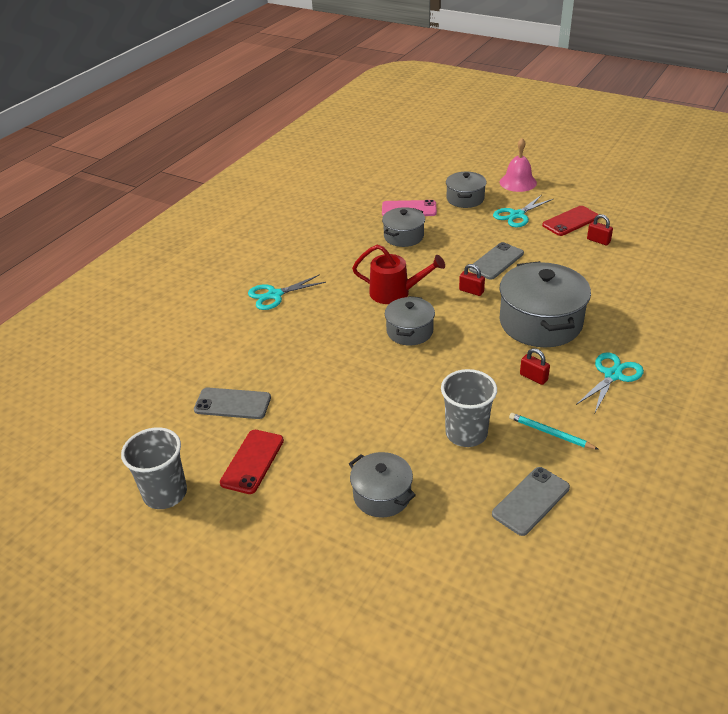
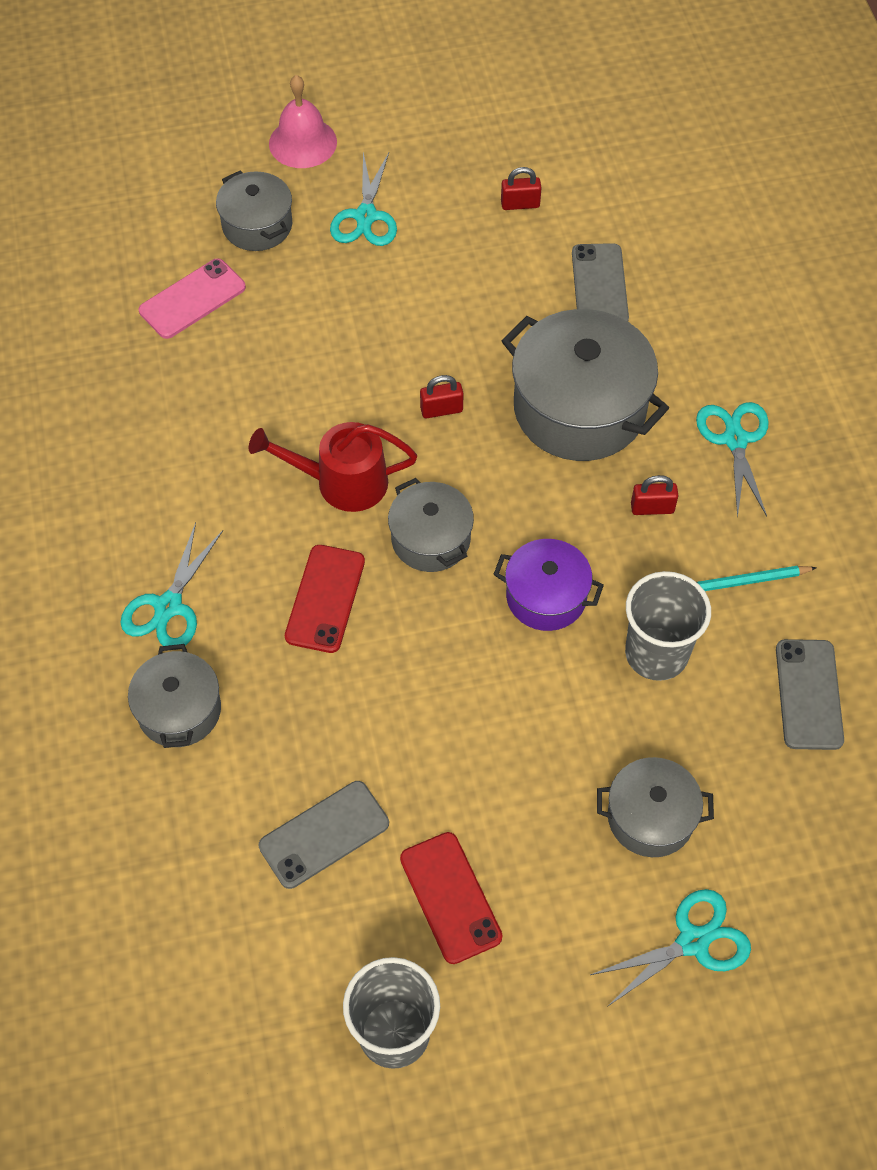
camera: 45 degrees left, 20 degrees up
red watering can [352,245,445,304] -> red watering can turned 150 degrees counterclockwise [249,422,417,512]
grey pot [382,207,425,247] -> grey pot moved to [128,644,221,748]
grey phone [469,242,524,280] -> grey phone moved to [572,243,629,321]
red phone [542,206,599,236] -> red phone moved to [285,545,365,653]
none -> purple pot [493,539,604,631]
none -> turquoise scissors [590,889,751,1007]

